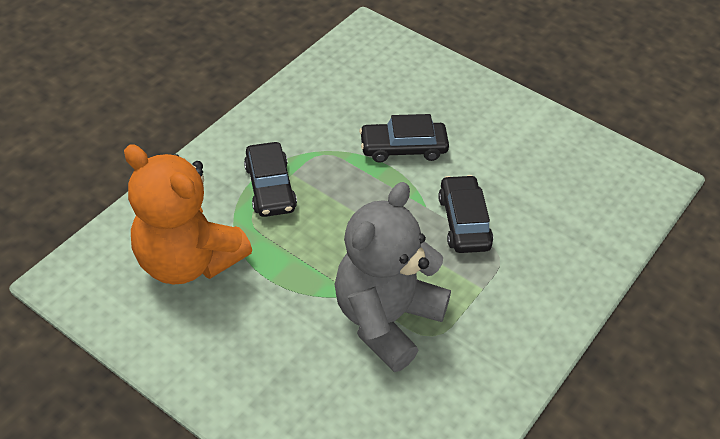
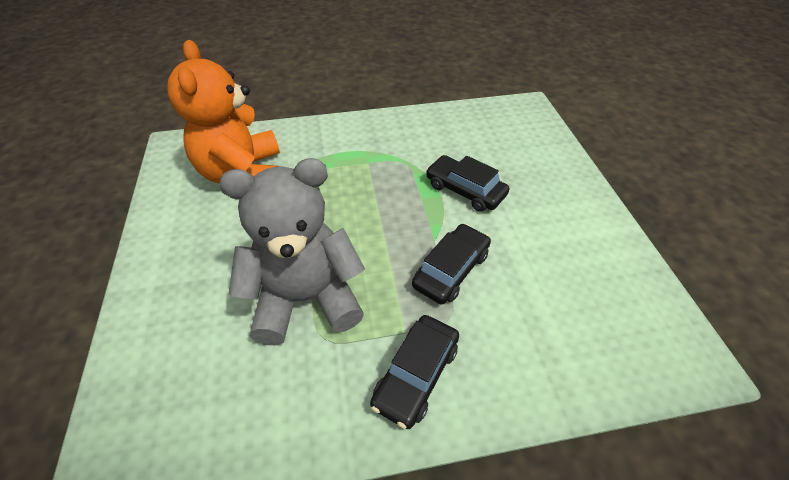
camera: 45 degrees right, 0 degrees up
black car [244,142,297,217] -> black car moved to [370,315,459,429]

